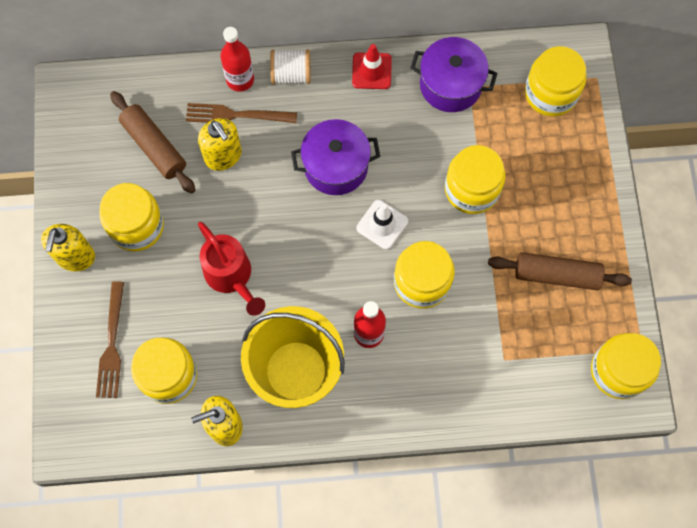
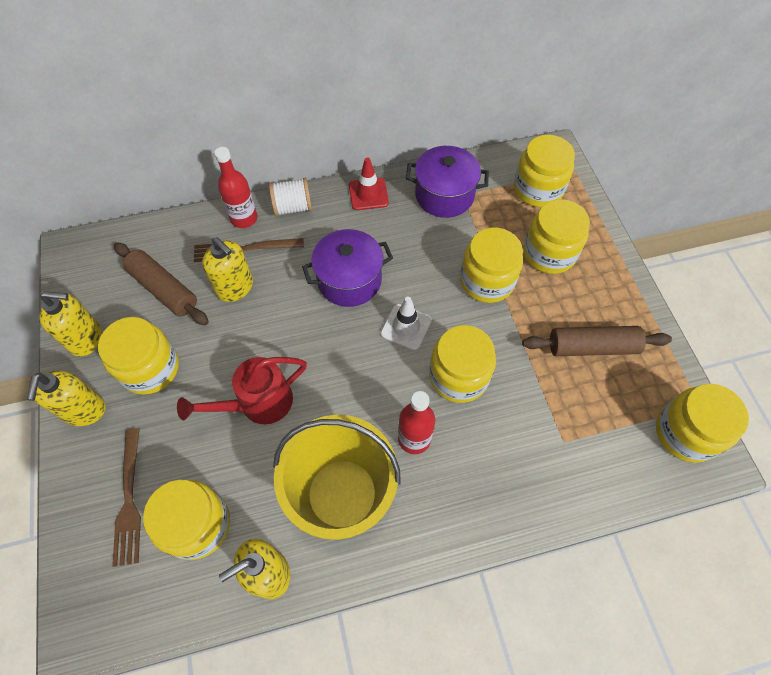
camera: 10 degrees left, 10 degrees down
red watering can [198,222,265,316] -> red watering can turned 105 degrees clockwise [177,357,307,424]
none -> yellow soap dispenser [40,291,102,357]
none -> yellow jar [523,199,590,274]

